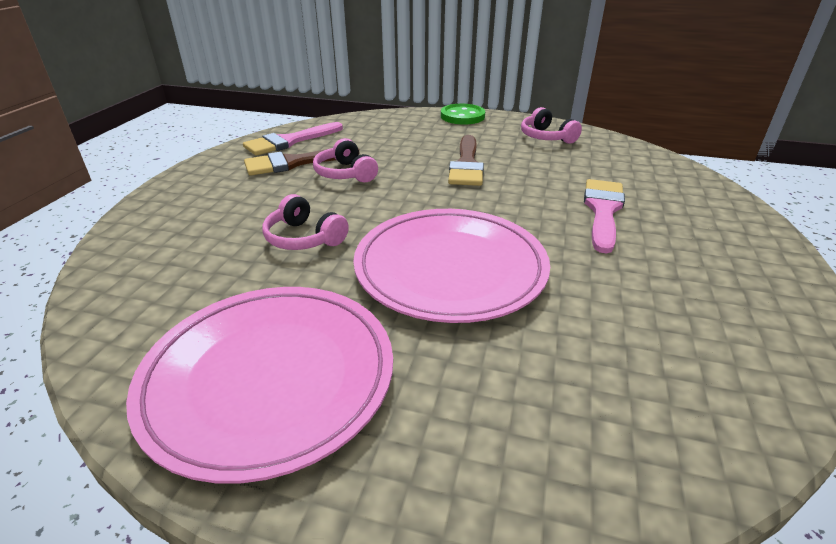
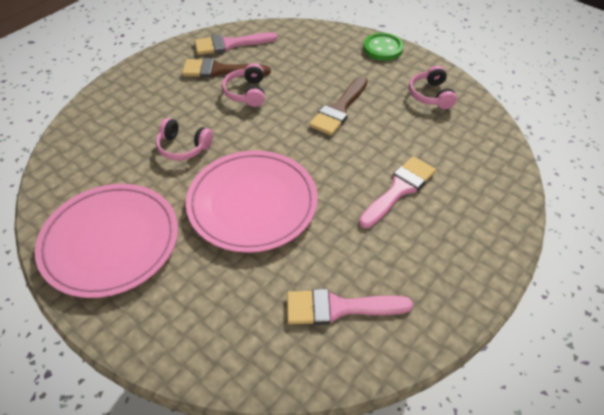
camera: 25 degrees right, 15 degrees up
pink headphones [262,194,349,250] -> pink headphones turned 45 degrees counterclockwise [156,118,213,161]
none -> pink brush [287,289,413,325]

